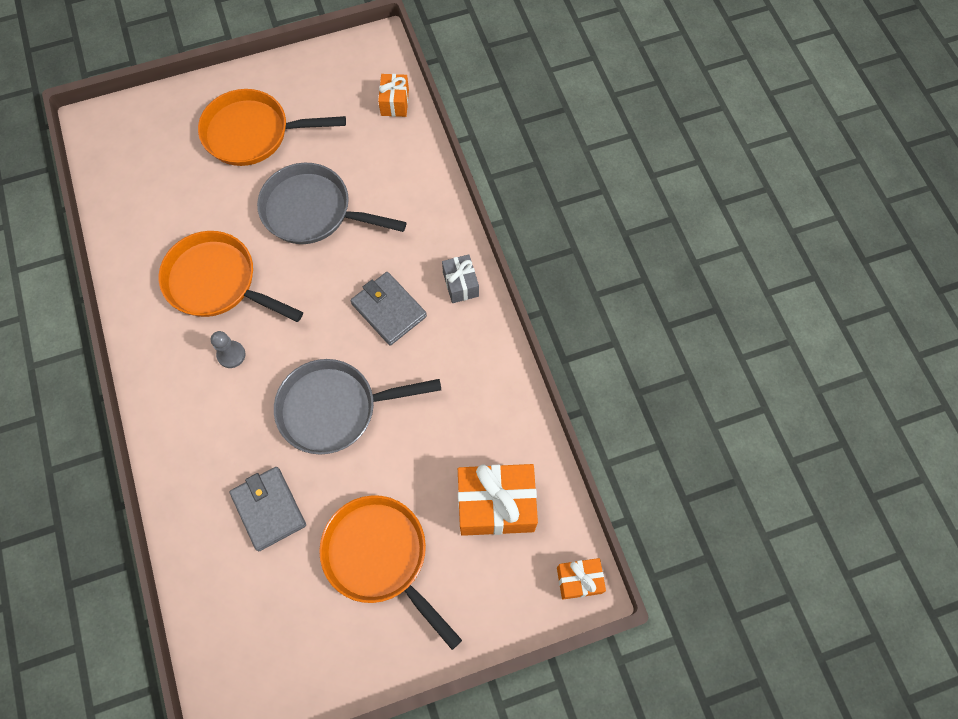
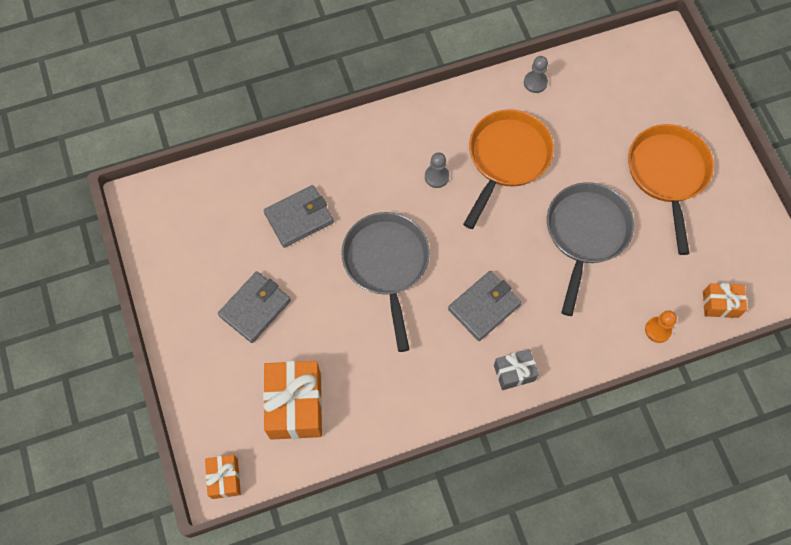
camera: 90 degrees right, 0 degrees up
orange pan [319,495,462,650] -> grey wallet [218,271,291,343]
none -> grey pawn [524,56,548,93]
none -> orange pawn [645,310,677,343]

